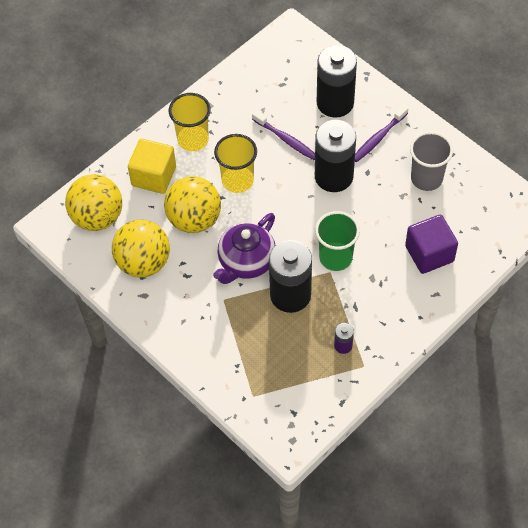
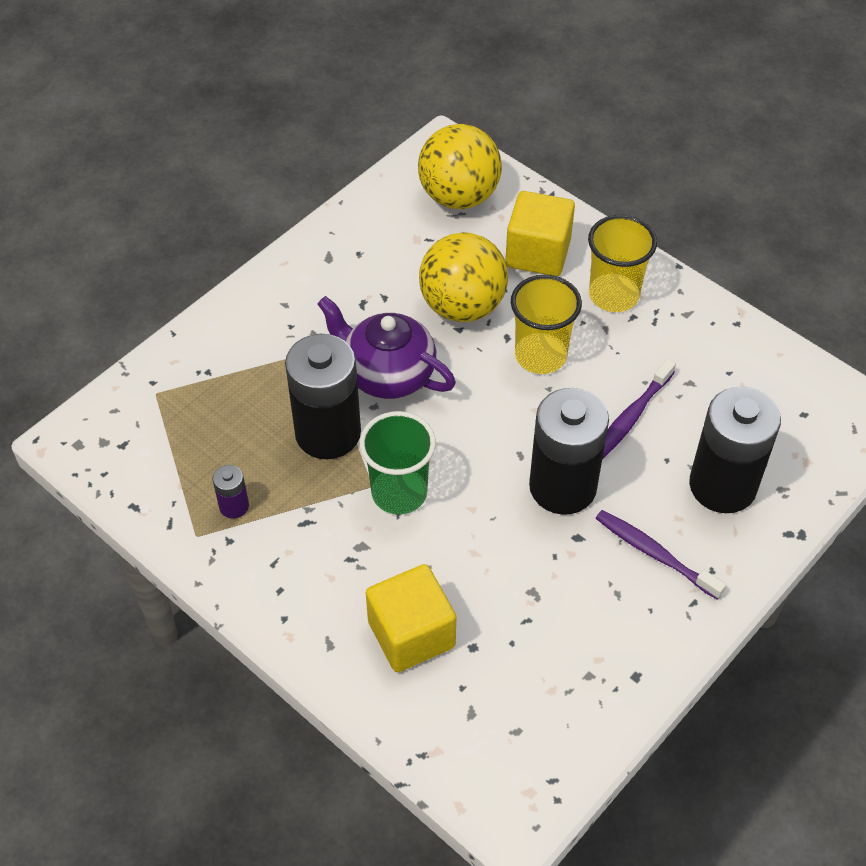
camera: 85 degrees right, 5 degrees down
yellow ball [112,220,170,277] -> none
purple cube [405,215,458,274] -> yellow cube [366,564,456,672]
grey cup [410,132,453,191] -> none

